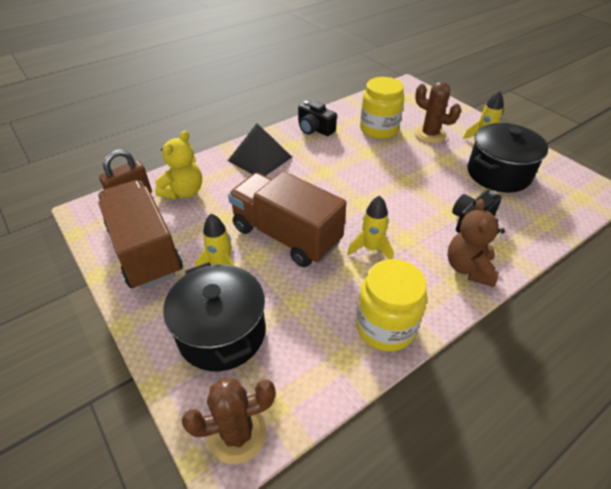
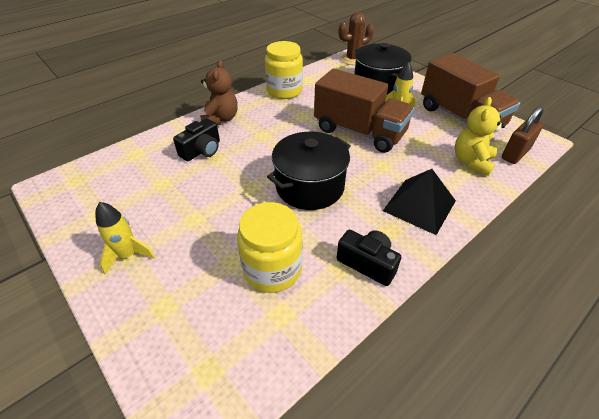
camera: 175 degrees right, 0 degrees up
yellow rocket [347,195,393,259] -> none
brown cactus [414,82,461,143] -> none
black pot [468,123,548,193] -> black pot moved to [267,132,351,210]

